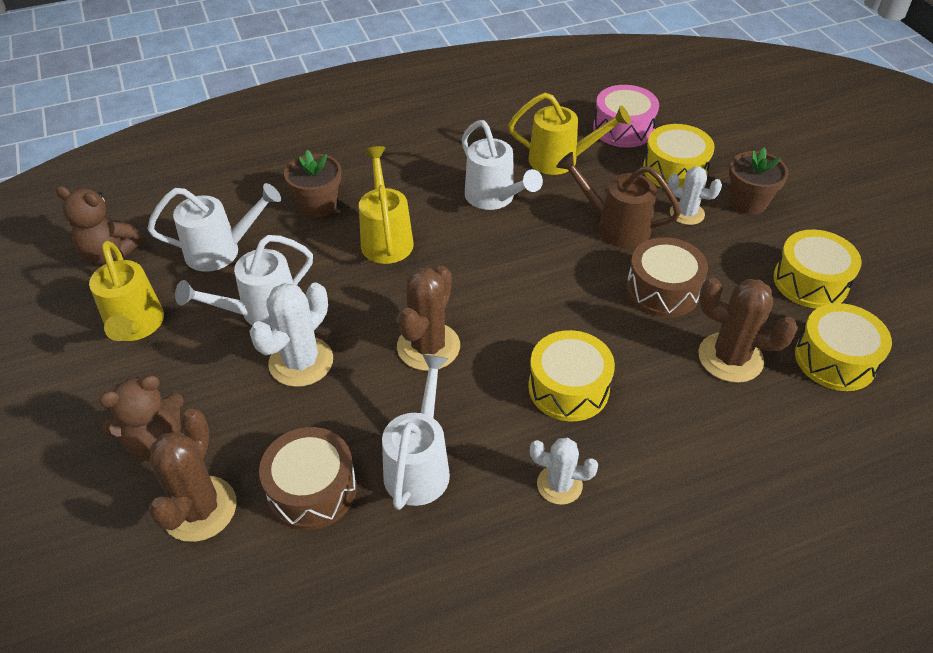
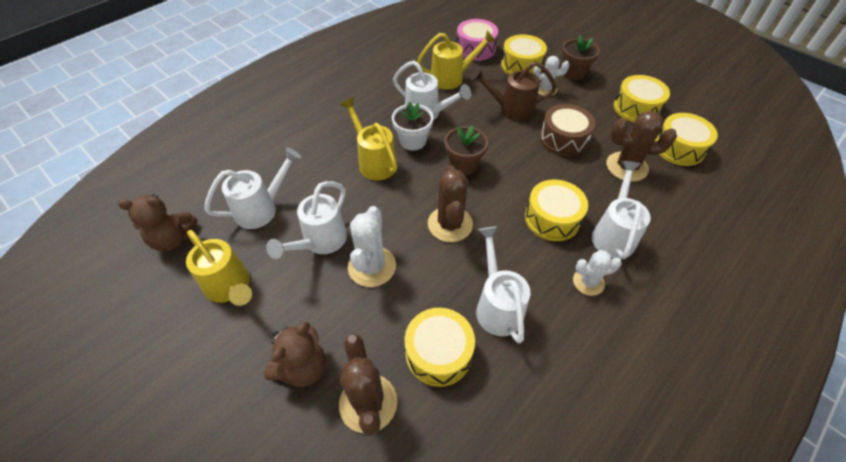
camera: 25 degrees left, 5 degrees up
brown drum [259,427,357,530] -> yellow drum [405,308,475,387]
brown flower pot [284,150,341,217] -> brown flower pot moved to [444,125,488,175]
none -> white flower pot [392,102,433,151]
none -> white watering can [592,161,651,259]

